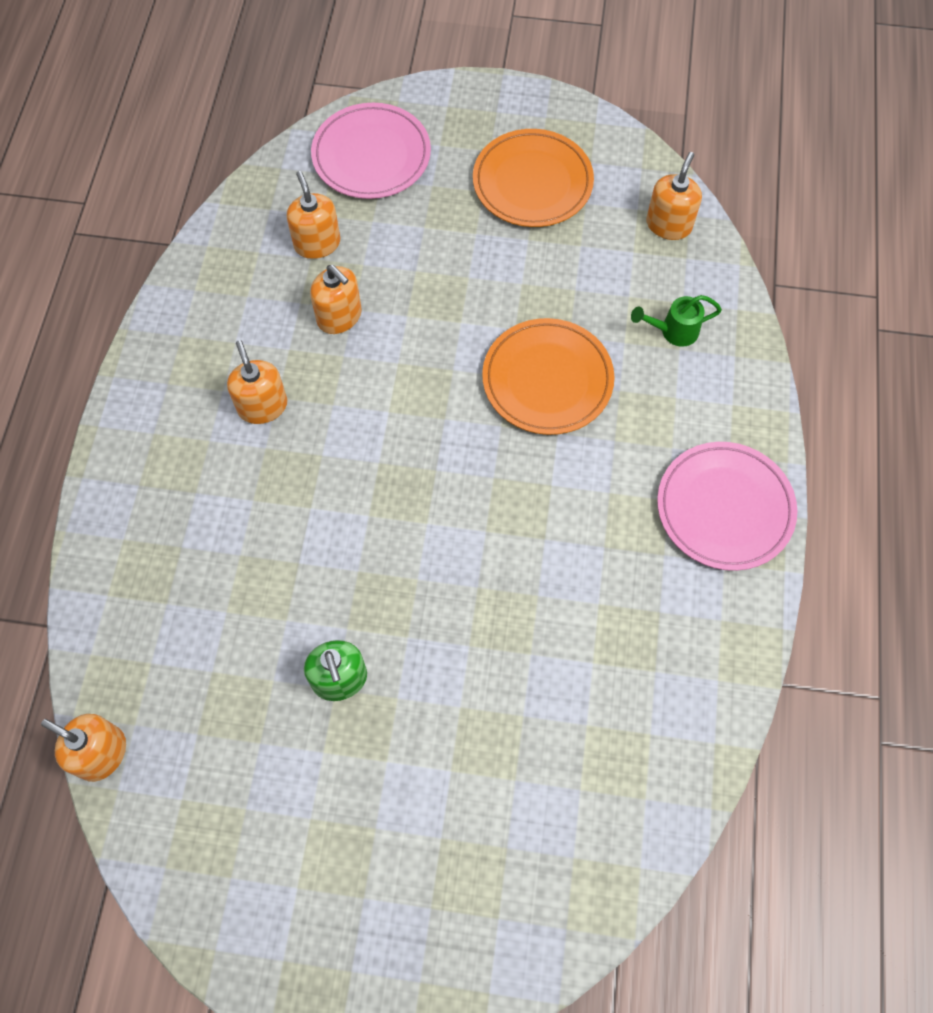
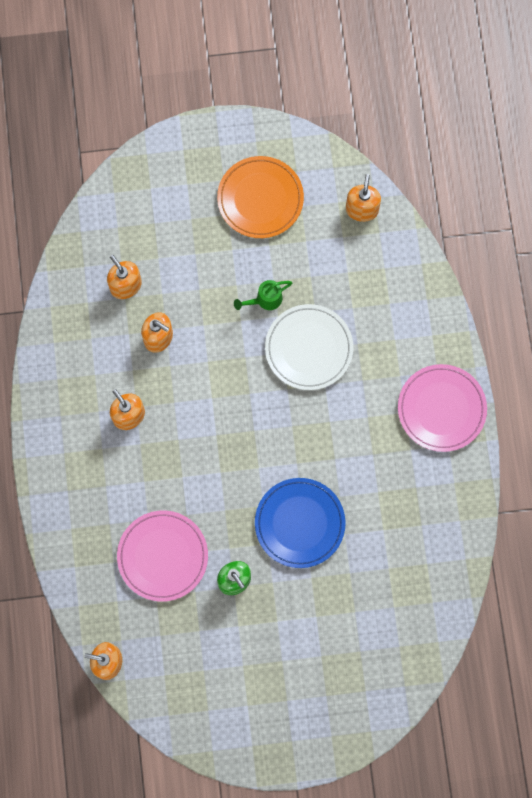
camera: 15 degrees left, 10 degrees up
pink plate [311,103,431,199] -> pink plate moved to [117,510,208,602]
orange plate [482,318,615,435] -> white plate [265,304,353,390]
green watering can [631,295,722,347] -> green watering can moved to [234,280,292,310]
none -> blue plate [255,478,346,568]

